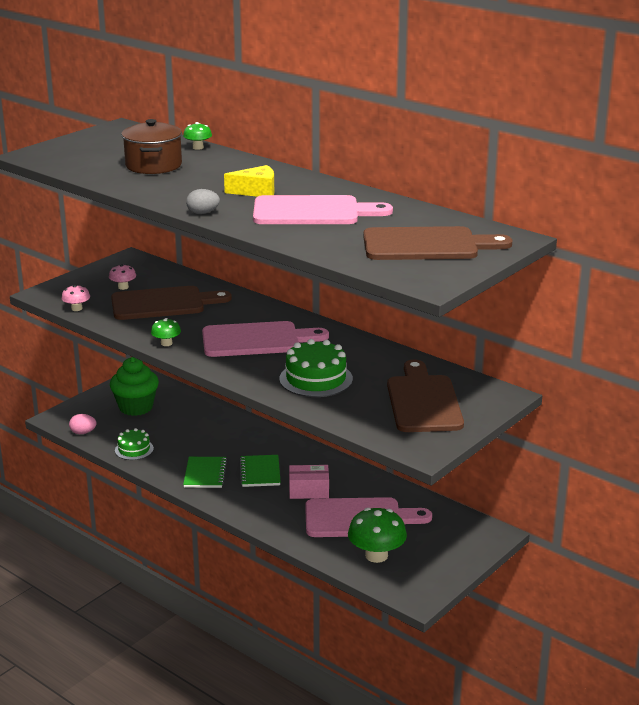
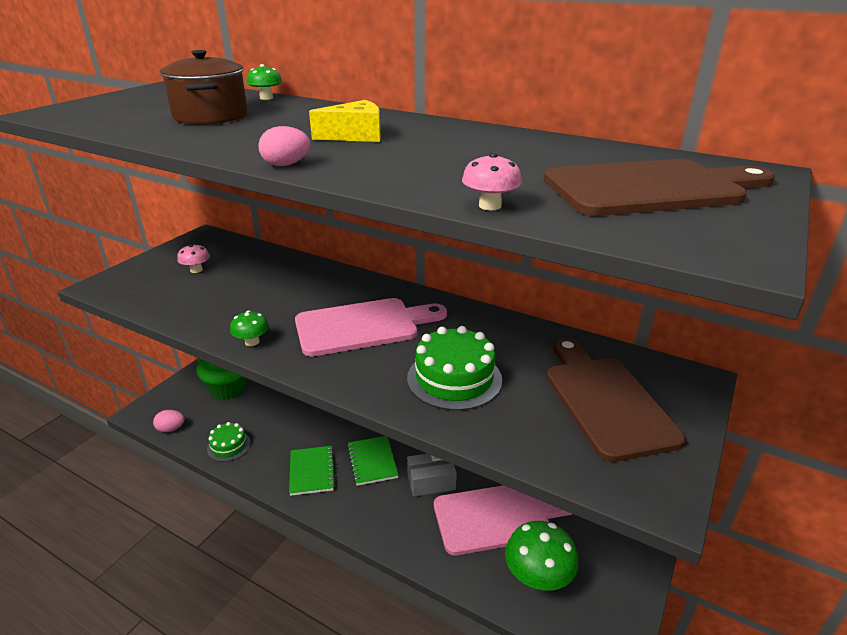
camera: 10 degrees left, 5 degrees up
pink mushroom [62,285,90,311] -> pink mushroom moved to [462,152,522,210]
brown cutting board [111,286,232,320] -> none
grey egg [186,189,220,214] -> pink egg [258,126,310,166]
pink cutting board [253,195,393,224] -> none
pink box [289,465,329,499] -> grey box [407,454,457,497]

